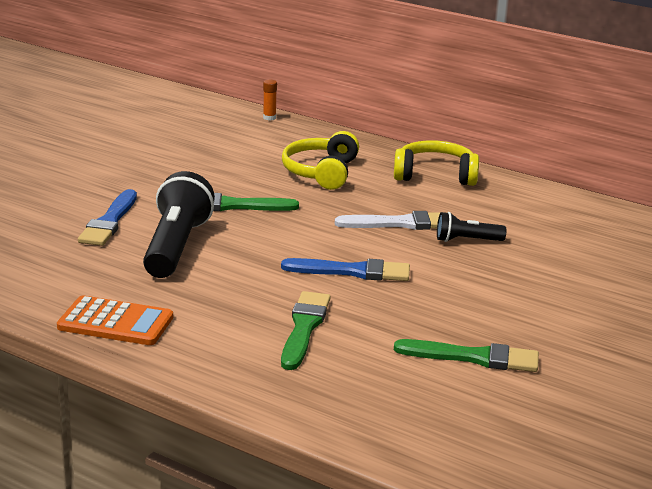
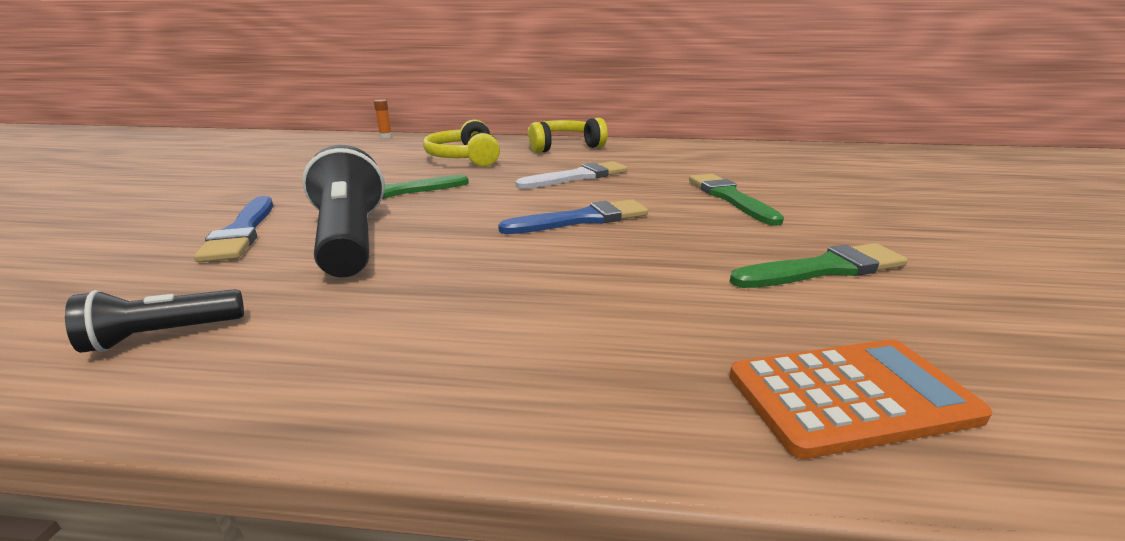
camera: 25 degrees left, 0 degrees up
orange calculator [57,295,173,345] -> orange calculator moved to [729,339,992,459]
green brush [281,291,331,370] -> green brush moved to [689,174,784,226]
black flashlight [437,212,507,242] -> black flashlight moved to [65,289,244,353]

